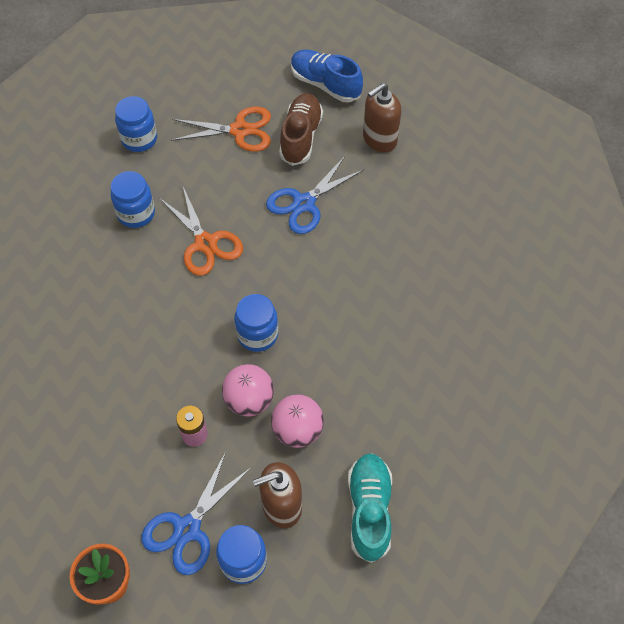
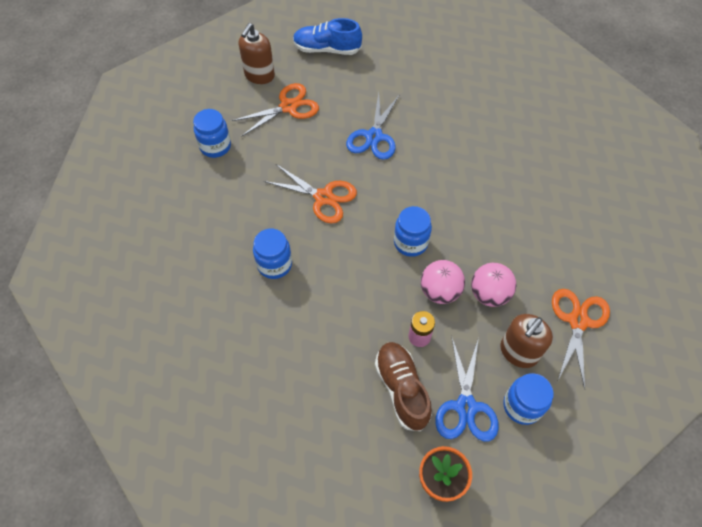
camera: 30 degrees left, 0 degrees up
blue jar [110,171,155,228] -> blue jar moved to [253,229,292,279]
brown shoe [279,93,323,166] -> brown shoe moved to [375,342,432,431]
turquoise shoe [348,453,392,563] -> orange scissors [552,289,610,389]
brown soap dispenser [363,83,401,153] -> brown soap dispenser moved to [239,23,275,84]

